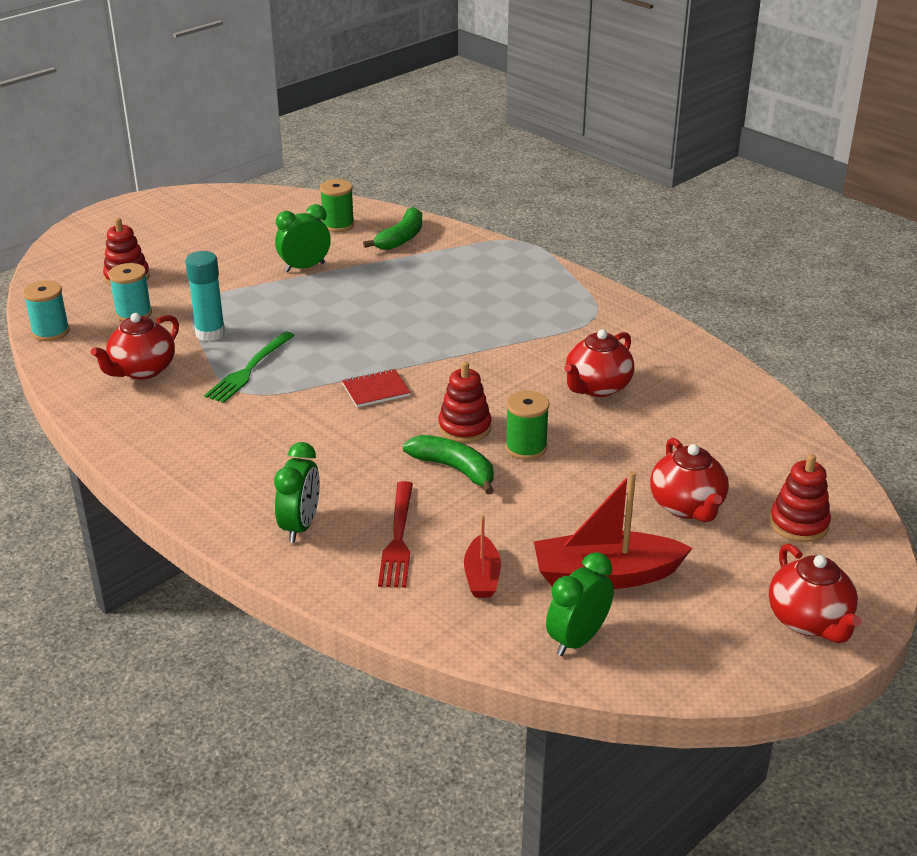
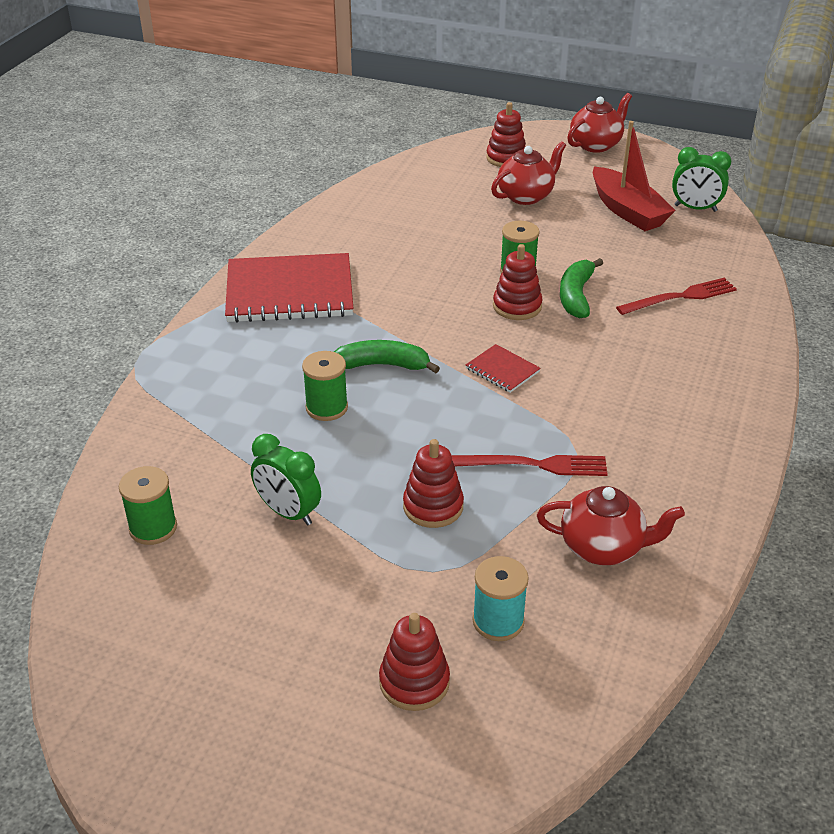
camera: 115 degrees left, 5 degrees up
turquoise spool [23,280,70,341] -> none
turquoise glue stick [185,251,225,341] -> none
green fork [204,331,295,403] -> red fork [451,455,608,476]
green clock [274,442,320,543] -> none
green banana [363,207,422,250] -> green banana moved to [334,340,440,373]
red boat [464,515,501,598] -> none
red teapot [564,329,634,397] -> none
none -> red notebook [225,253,354,323]
none -> green spool [302,351,348,421]
none -> red stacking toy [403,439,464,528]

